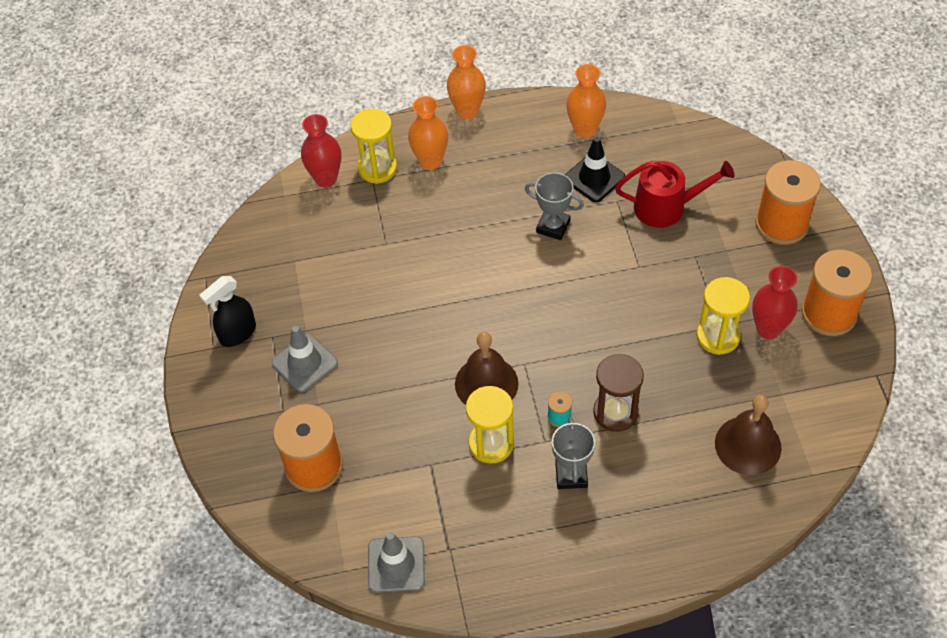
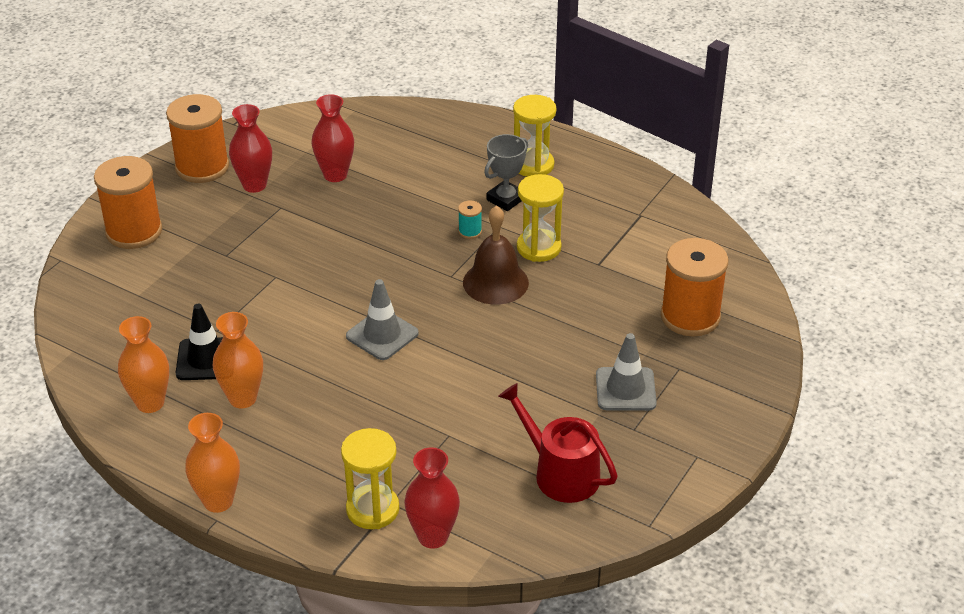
camera: 140 degrees left, 15 degrees down
black spray bottle [199,276,256,347] -> none
grey traffic cone [368,532,425,593] -> grey traffic cone moved to [346,279,419,360]
orange vase [408,96,448,170] -> orange vase moved to [213,312,263,408]
grey trophy [525,172,584,240] -> none
brown hourglass [593,354,644,432] -> none
red watering can [615,161,735,228] -> red watering can moved to [498,383,618,503]
yellow hourglass [696,277,750,355] -> yellow hourglass moved to [513,95,556,177]
brown bell [715,395,781,475] -> none
none -> red vase [311,94,354,182]

